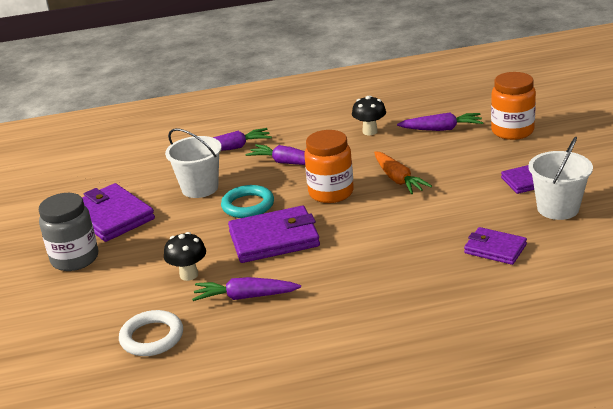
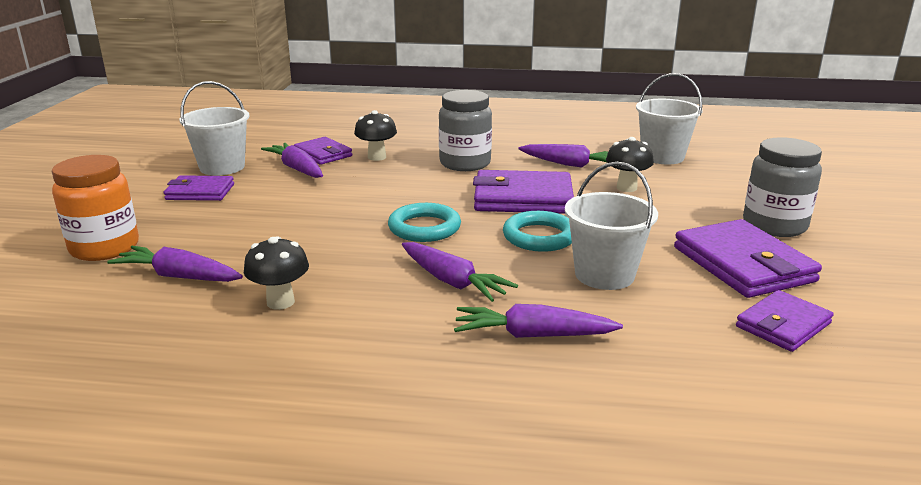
camera: 165 degrees left, 5 degrees down
white ring [119,310,183,356] -> white bucket [636,73,703,164]
orange jar [304,130,354,203] -> turquoise ring [388,203,461,242]
orange carrot [374,151,432,194] -> none
none -> purple carrot [261,143,323,178]
none -> black mushroom [354,110,397,161]
none -> grey jar [439,90,492,171]
none -> purple wallet [736,290,834,352]

